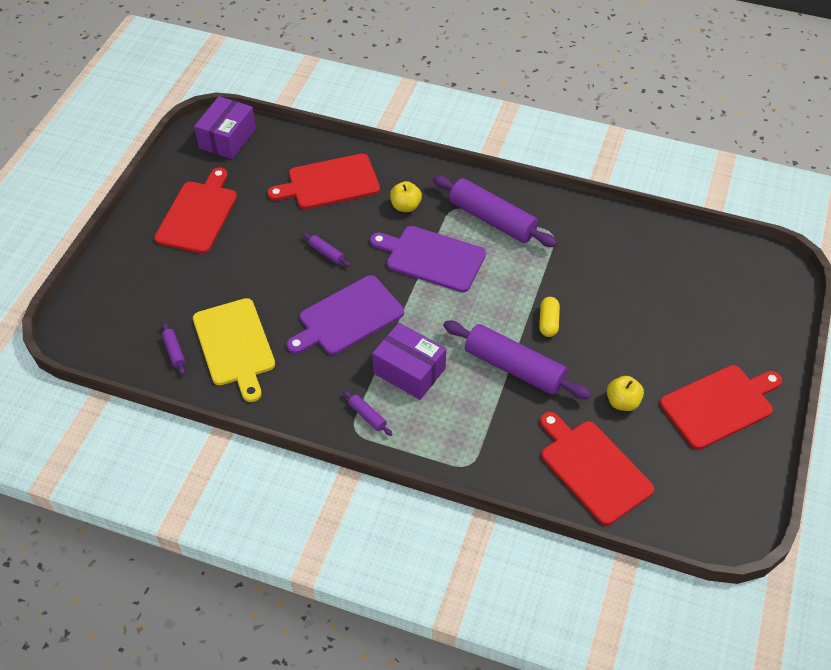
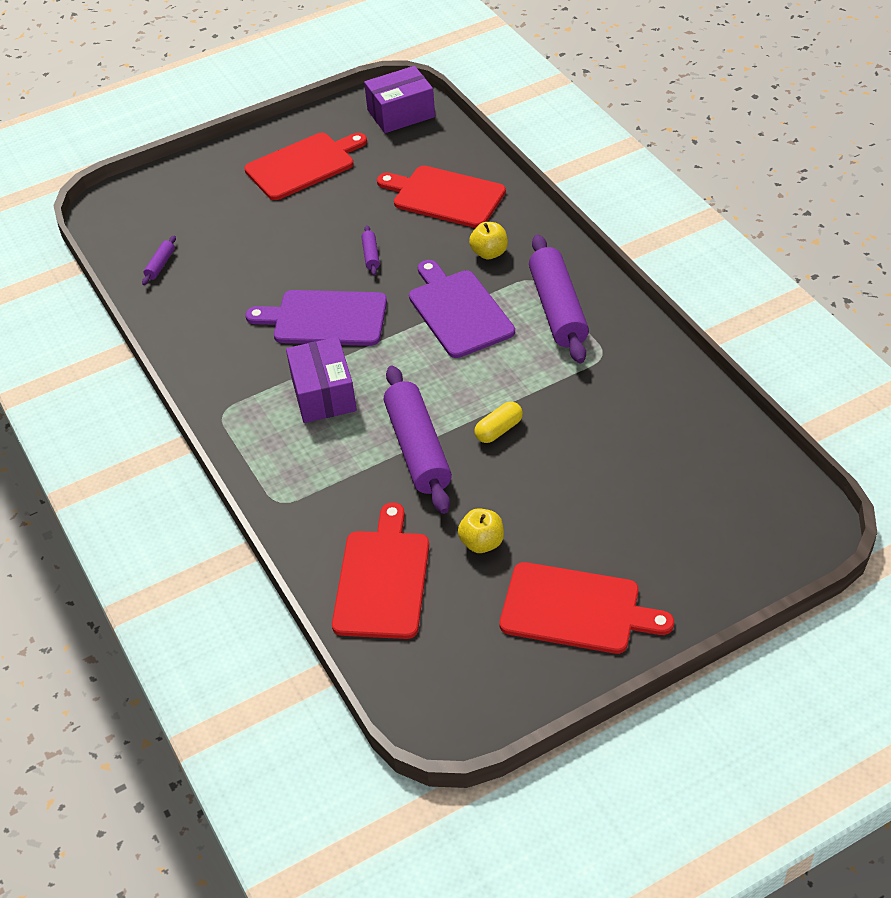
camera: 45 degrees right, 5 degrees down
yellow cutting board [193,298,275,402] -> none
purple rolling pin [343,390,393,436] -> none

